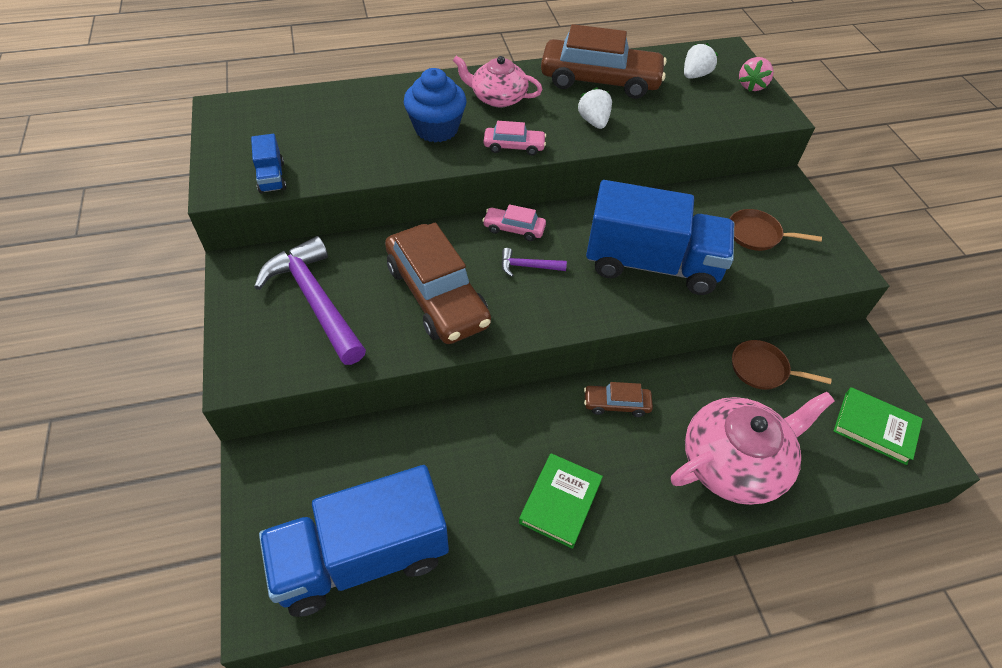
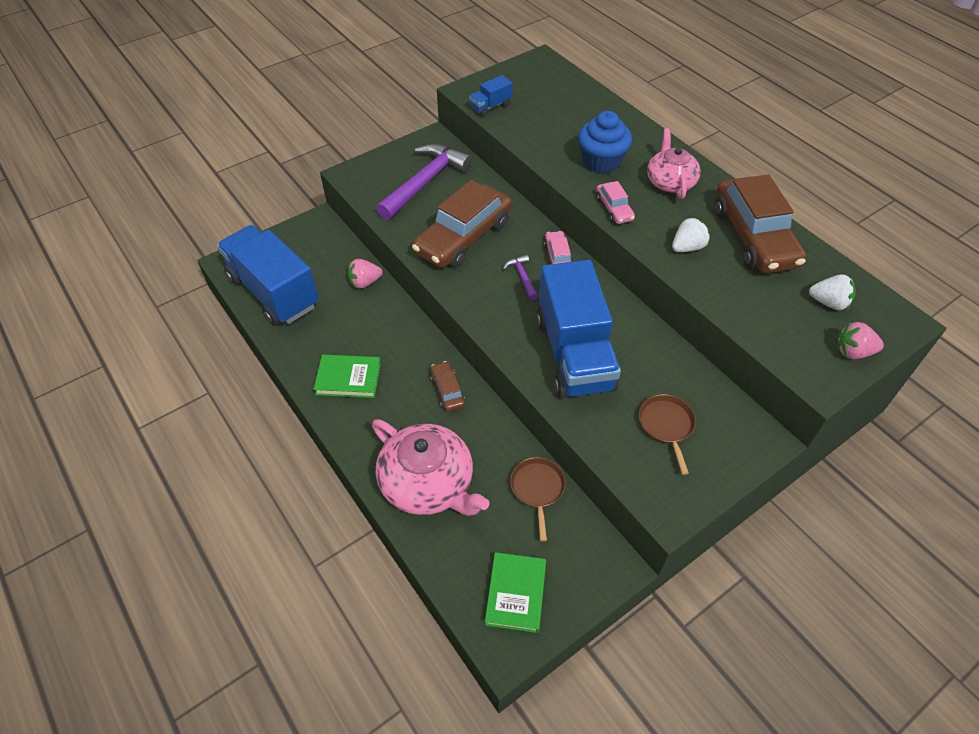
camera: 70 degrees right, 0 degrees up
none -> pink strawberry [348,259,383,289]

